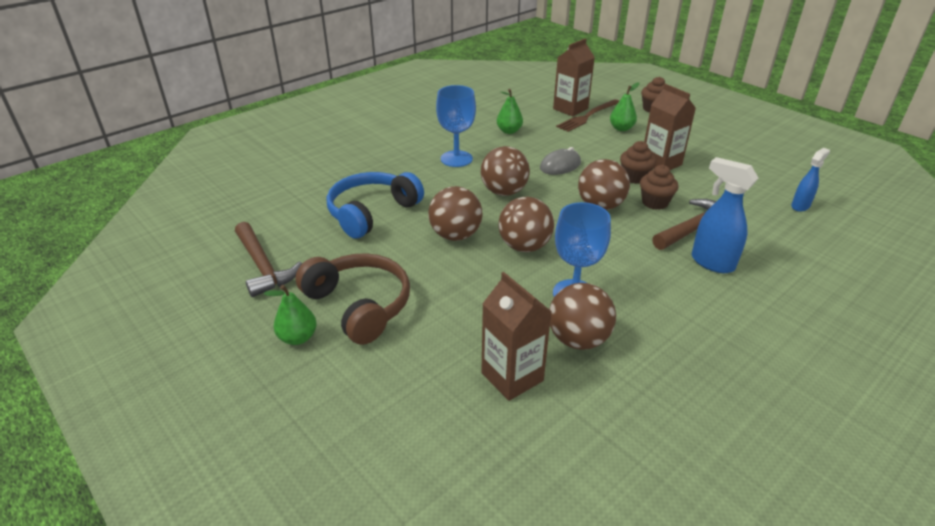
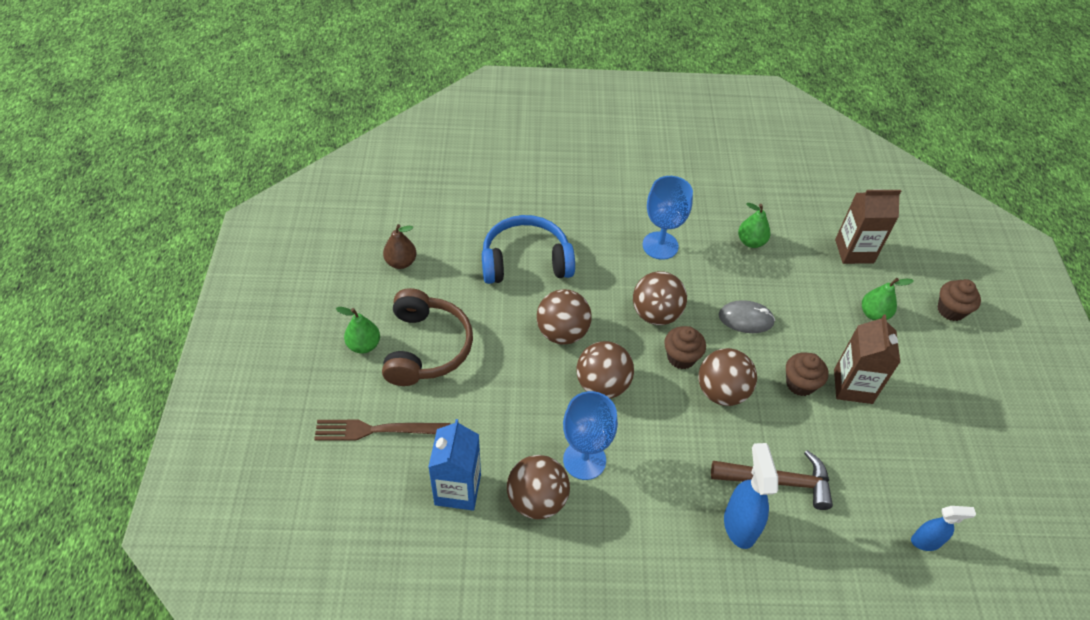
camera: 40 degrees right, 15 degrees up
brown hammer [235,222,302,297] -> brown pear [383,224,416,269]
brown carton [481,272,552,401] -> blue carton [428,419,481,511]
brown fork [556,99,619,132] -> brown fork moved to [314,420,450,441]
brown cupcake [640,165,678,210] -> brown cupcake moved to [664,326,706,369]

